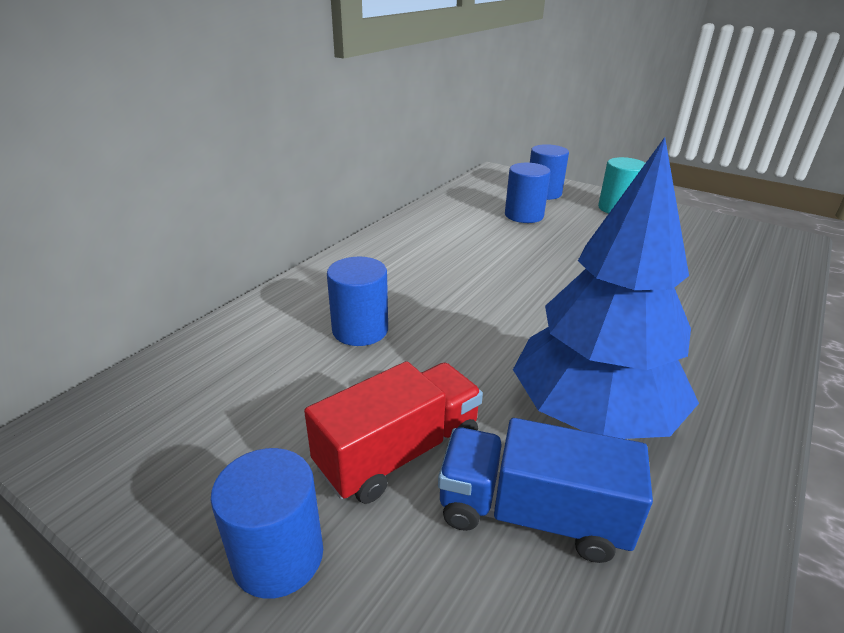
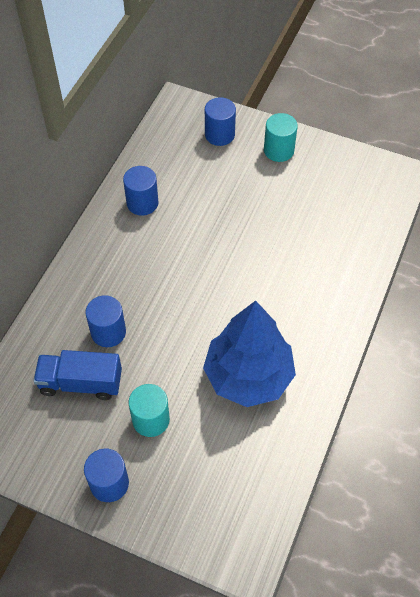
camera: 10 degrees left, 25 degrees up
red truck [304,361,483,504] -> turquoise cylinder [129,384,170,437]
blue truck [438,418,653,563] -> blue truck moved to [33,350,122,400]
blue cylinder [505,163,551,223] -> blue cylinder moved to [123,166,159,216]

